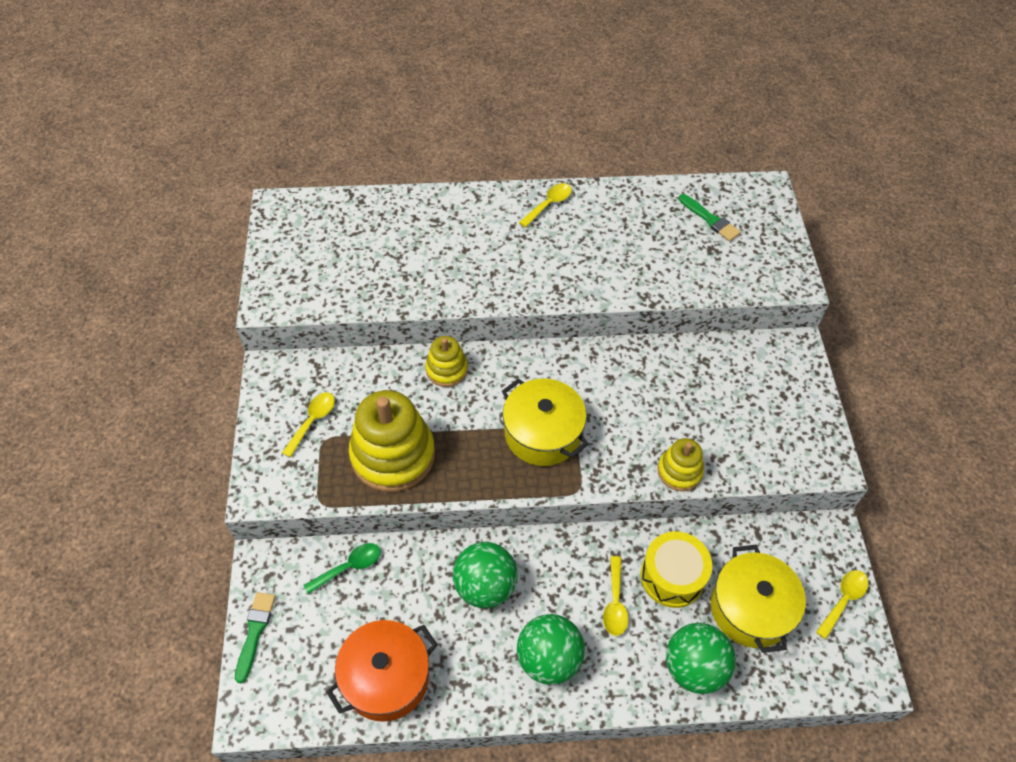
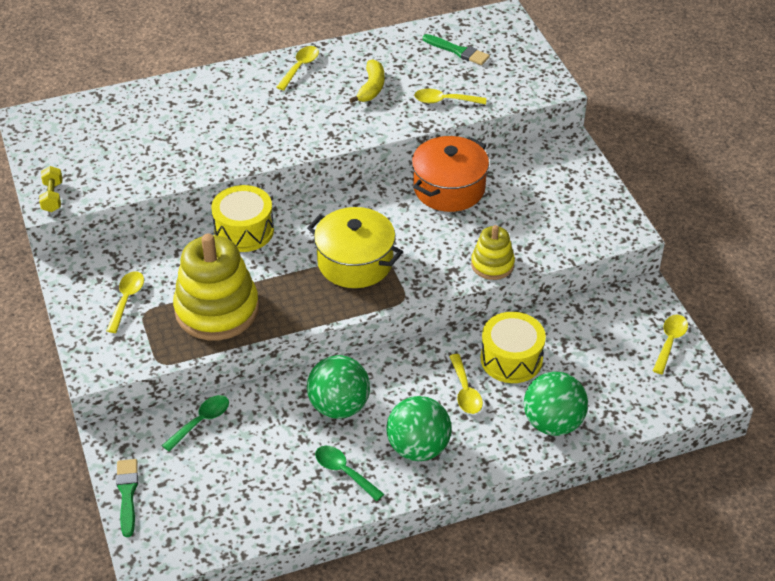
camera: 15 degrees left, 10 degrees down
orange pot [326,620,438,722] -> orange pot moved to [412,136,489,212]
yellow stacking toy [425,336,468,387] -> yellow drum [211,185,274,252]
yellow pot [711,545,806,653] -> none
none -> yellow dumbbell [39,166,62,212]
none -> green spoon [315,446,384,501]
none -> yellow banana [349,59,384,103]
none -> yellow spoon [414,89,486,104]

